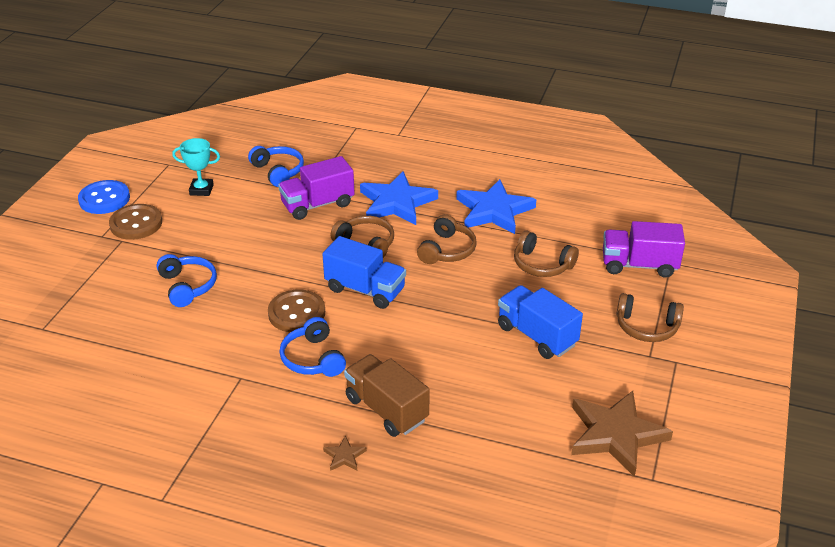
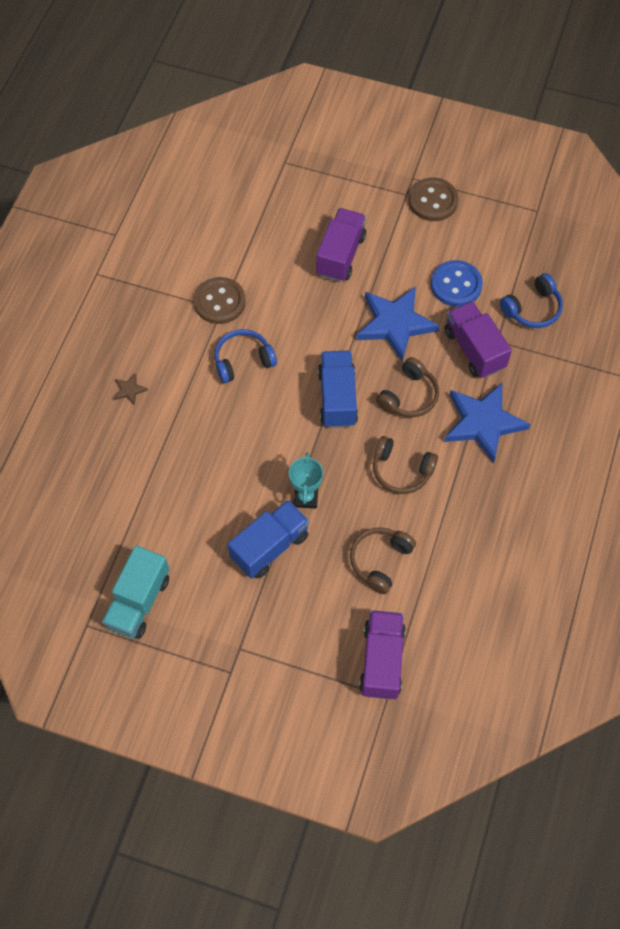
camera: 90 degrees right, 25 degrees up
blue button [78,180,130,214] -> blue button moved to [431,260,483,307]
blue headphones [156,254,217,307] -> purple truck [316,208,366,282]
turquoise trophy [172,138,220,196] -> turquoise trophy moved to [289,452,323,508]
brown button [268,289,325,332] -> brown button moved to [194,277,246,324]
blue truck [322,236,406,309] -> blue truck turned 150 degrees clockwise [318,351,358,428]
brown truck [344,354,430,437] -> none
blue star [456,179,536,234] -> blue star moved to [356,286,440,361]
brown star [571,391,673,477] -> turquoise truck [102,545,169,639]
brown headphones [616,293,684,342] -> none

